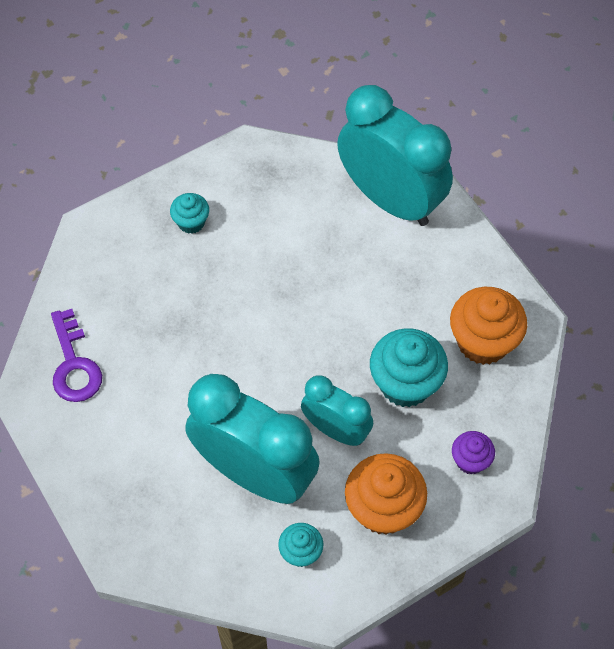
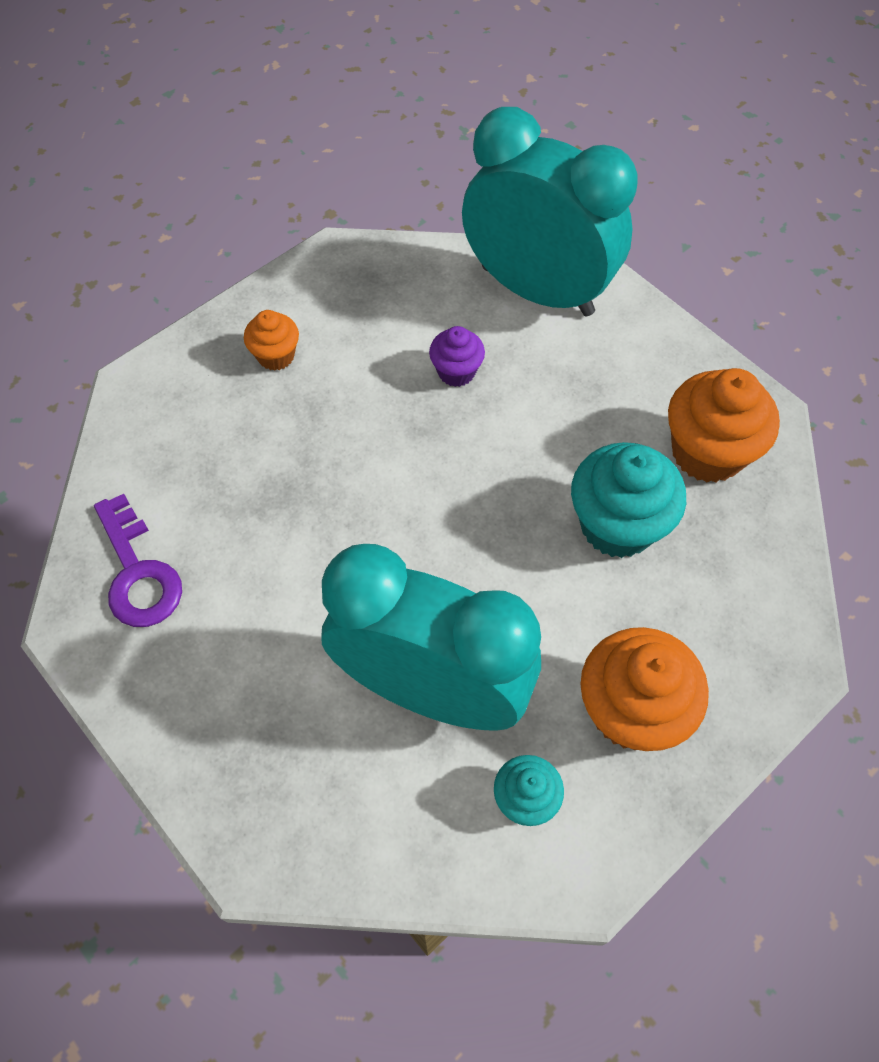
camera: 10 degrees left, 0 degrees up
turquoise cupcake [170,193,209,234] -> orange cupcake [244,310,299,371]
turquoise clock [301,375,373,446] -> none
purple cupcake [452,431,495,474] -> purple cupcake moved to [429,326,485,387]

